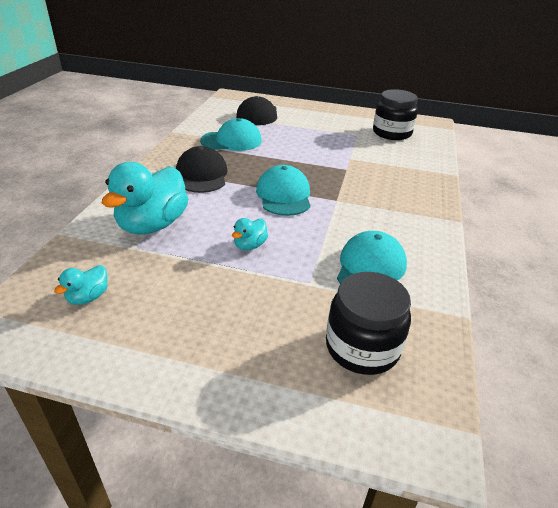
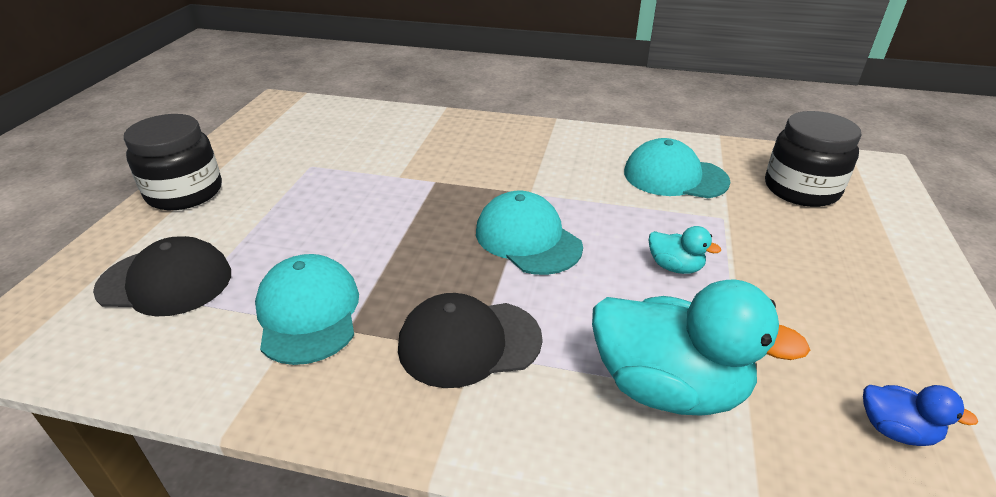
camera: 90 degrees left, 0 degrees up
turquoise duck [54,265,107,305] -> blue duck [863,385,978,446]
turquoise cap [256,165,311,216] -> turquoise cap turned 60 degrees clockwise [476,191,583,275]
black jar [373,89,418,140] -> black jar moved to [124,114,222,210]

